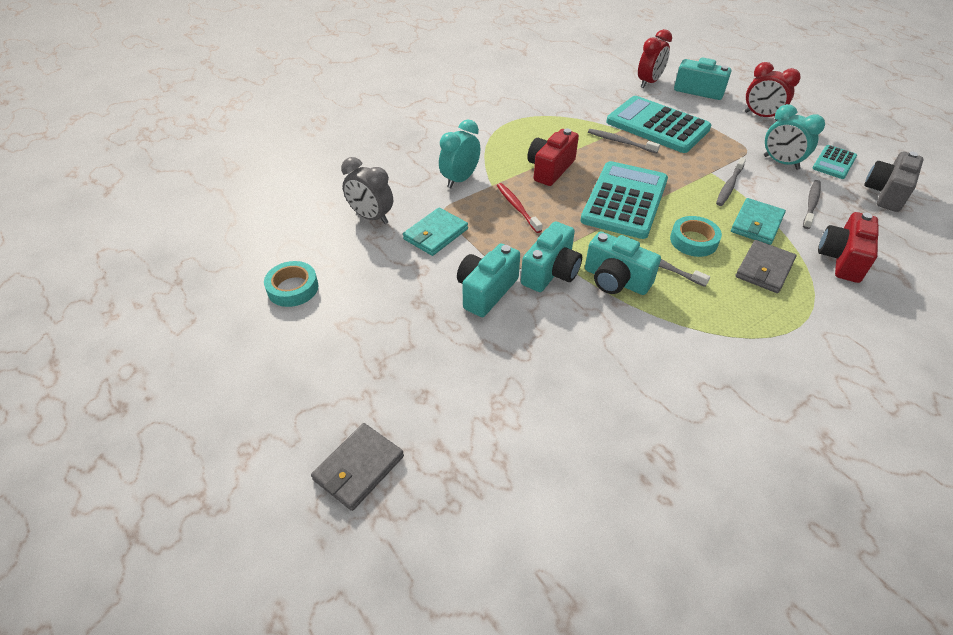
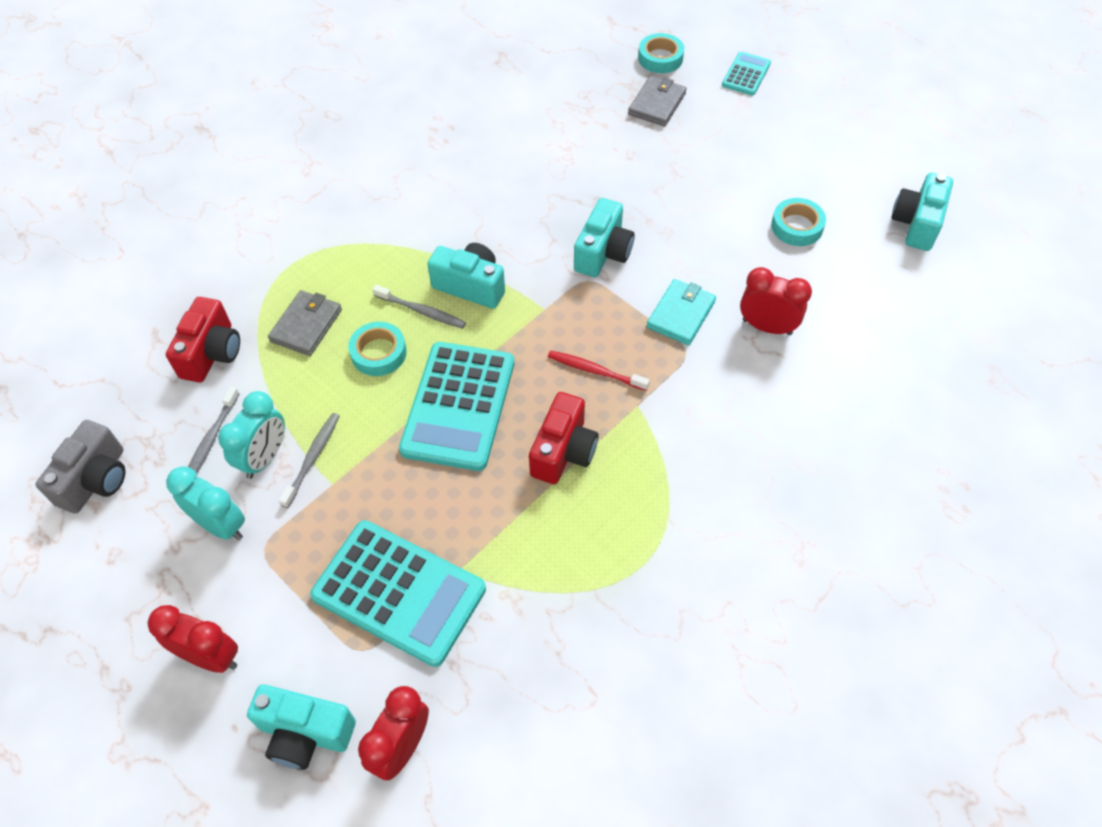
camera: 170 degrees right, 10 degrees up
grey clock [341,157,393,224] -> red clock [740,267,812,335]
turquoise clock [439,119,480,188] -> turquoise clock moved to [218,391,285,479]
red toothbrush [497,183,542,233] -> red toothbrush turned 150 degrees clockwise [548,350,650,391]
turquoise camera [521,221,582,292] -> turquoise camera moved to [892,173,953,251]
grey toothbrush [588,129,660,154] -> none
turquoise wallet [731,198,786,245] -> none
turquoise calculator [812,145,857,179] -> turquoise calculator moved to [722,52,771,95]
none -> turquoise tape [638,33,684,73]

